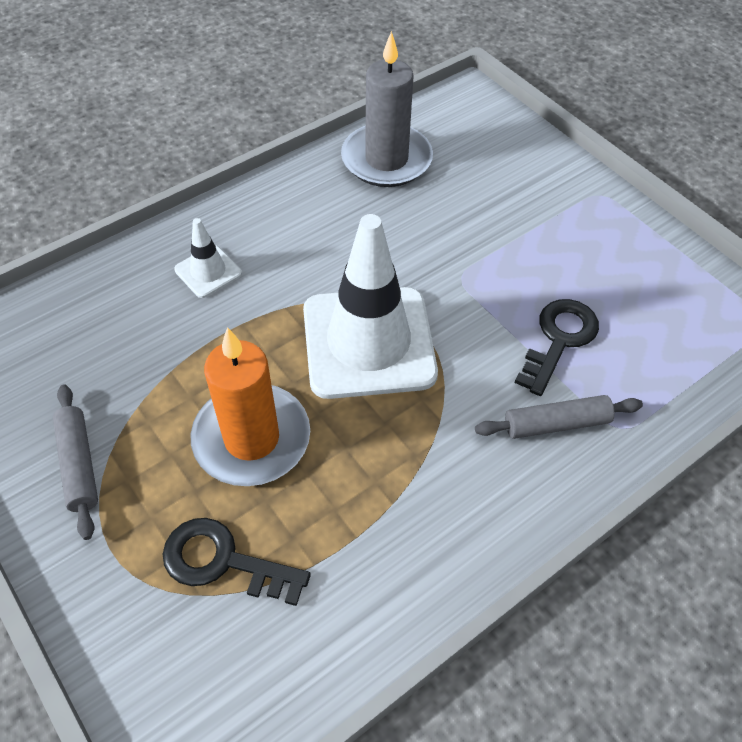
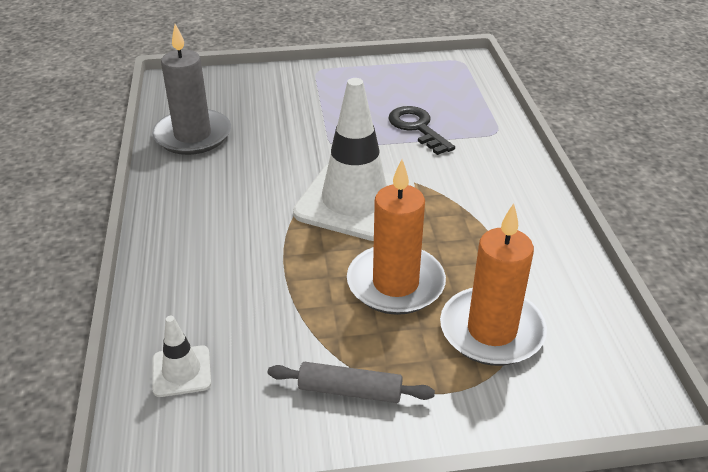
camera: 60 degrees left, 15 degrees down
black key [163,518,311,606] -> orange candle [440,203,547,366]
white traffic cone [174,218,242,298] -> white traffic cone moved to [152,316,211,397]
grey rolling pin [475,395,643,439] -> none

